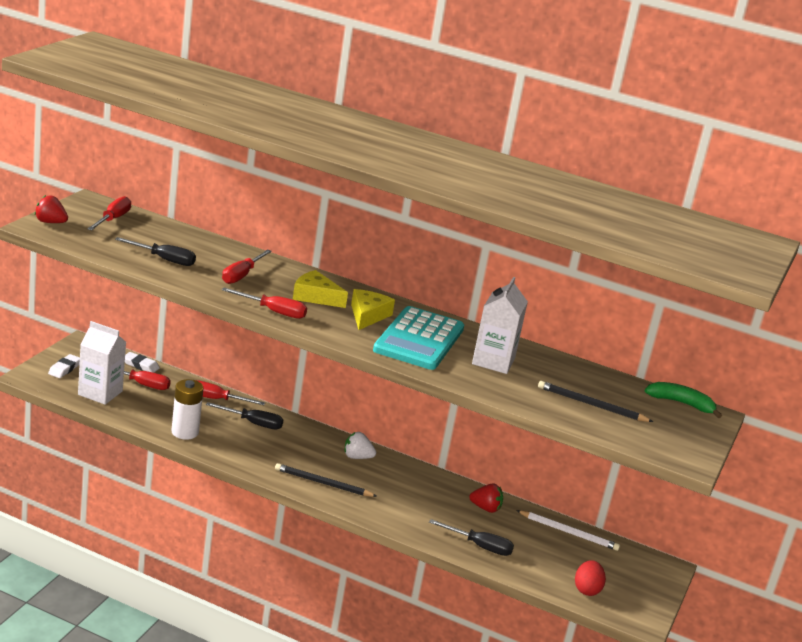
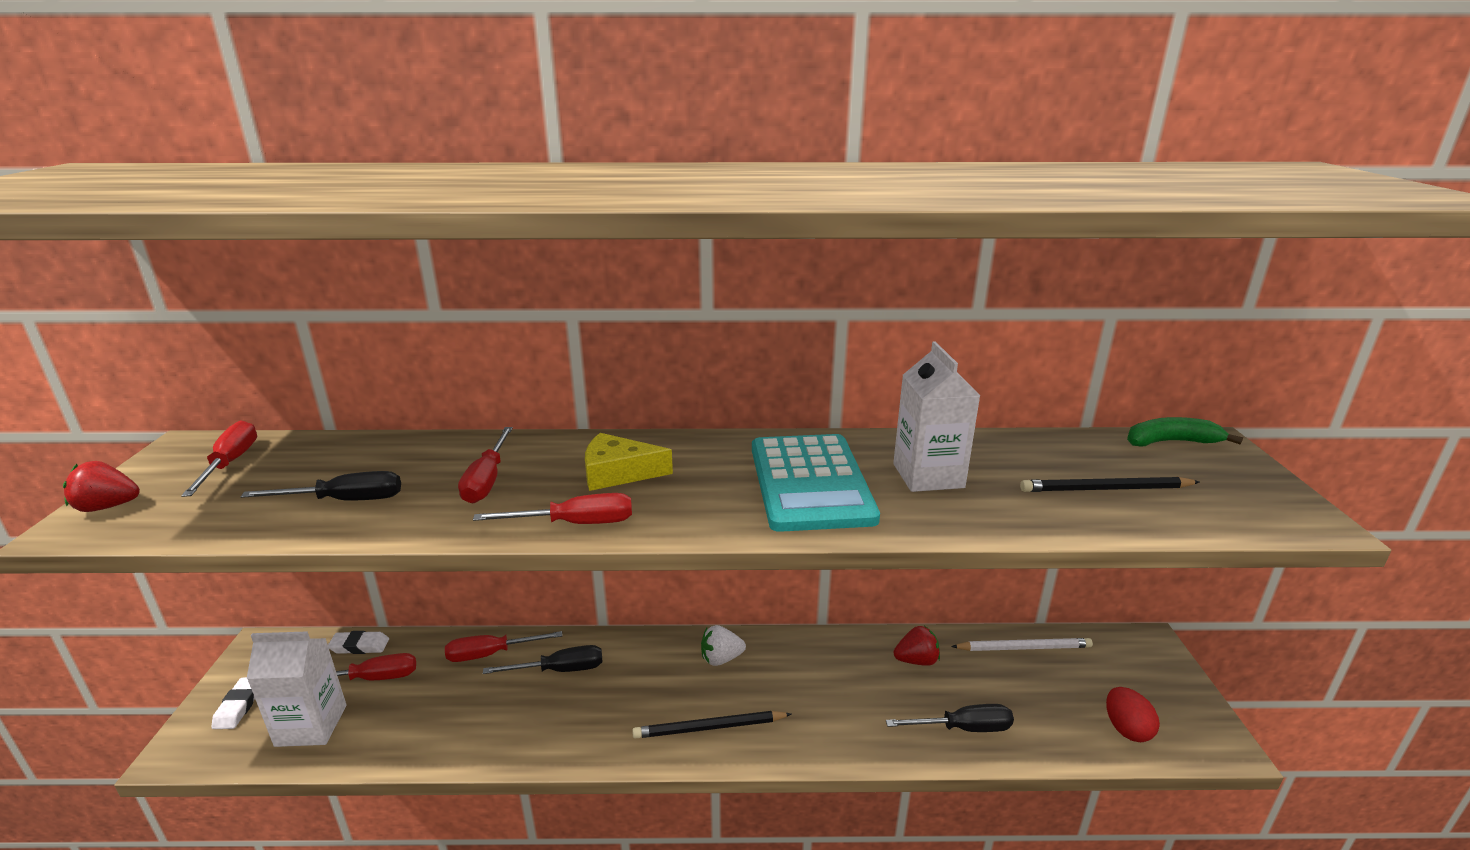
camera: 20 degrees left, 0 degrees up
white battery [171,379,203,440] -> none
yellow cheese [351,289,395,330] -> none

